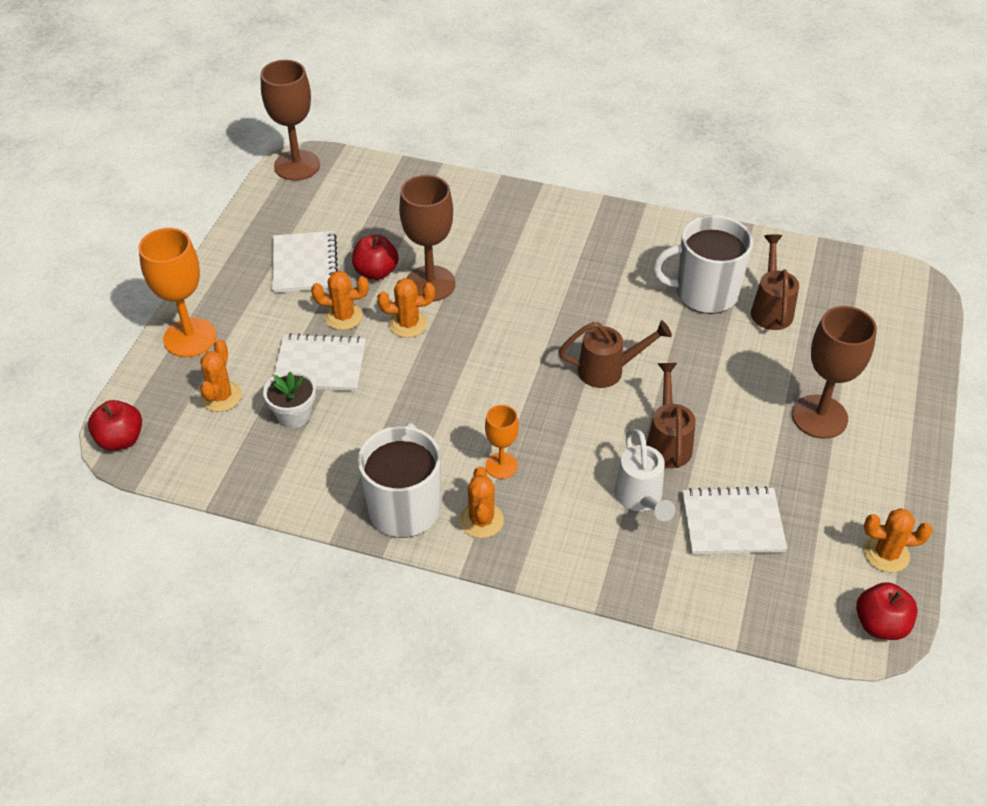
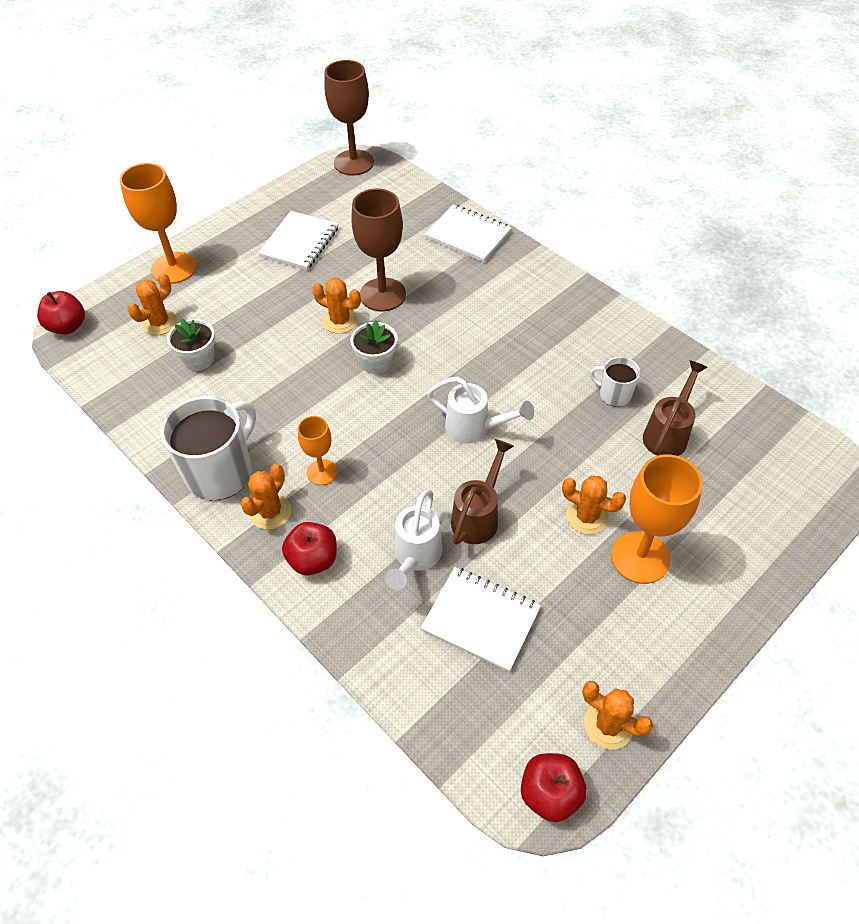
camera: 30 degrees right, 5 degrees up
white notebook [274,333,366,391] -> white notebook moved to [425,204,512,262]
orange cactus [311,271,369,330] -> orange cactus moved to [562,476,626,535]
red apple [352,235,398,280] -> red apple moved to [282,522,337,575]
brown watering can [559,320,672,388] -> white watering can [427,377,534,444]
white mug [653,215,753,314] -> white mug [590,357,640,407], size x0.51
brown goblet [792,306,877,439] -> orange goblet [611,454,703,584]
none -> white flower pot [351,320,398,374]

